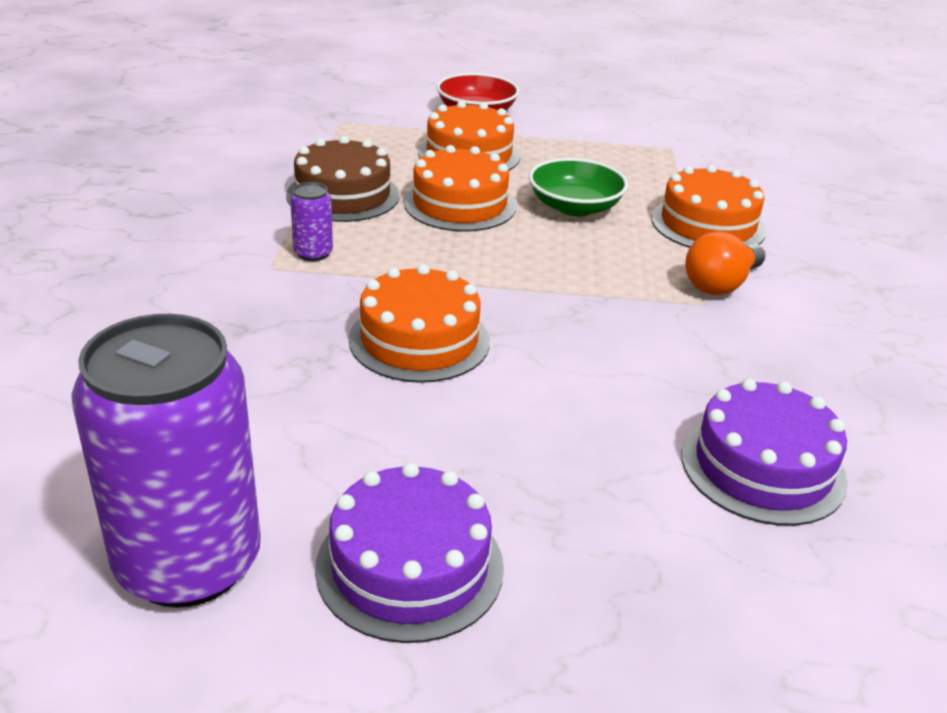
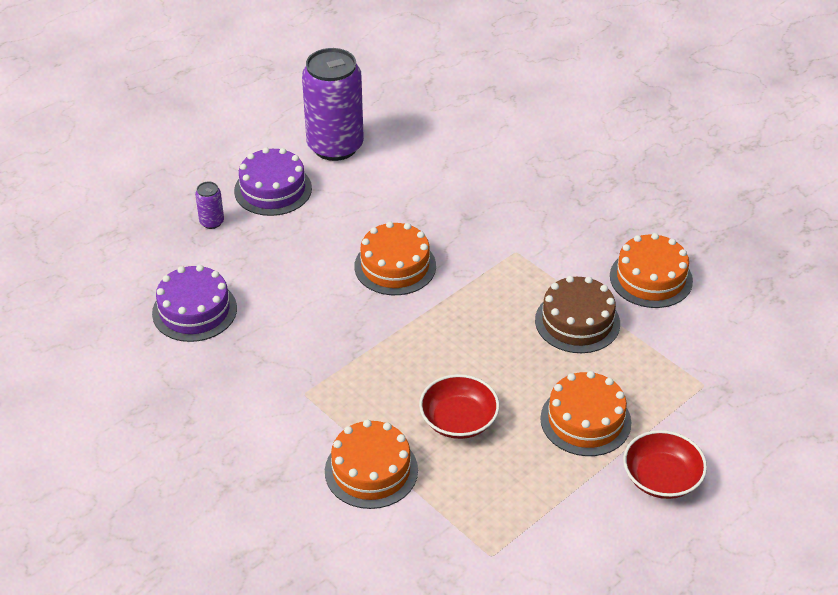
camera: 135 degrees right, 10 degrees up
purple can [290,182,333,261] -> purple can moved to [195,182,224,229]
orange cake [404,145,516,231] -> orange cake moved to [610,233,693,308]
green bowl [529,158,628,216] -> red bowl [419,374,500,439]
orange light bulb [685,231,766,295] -> none

